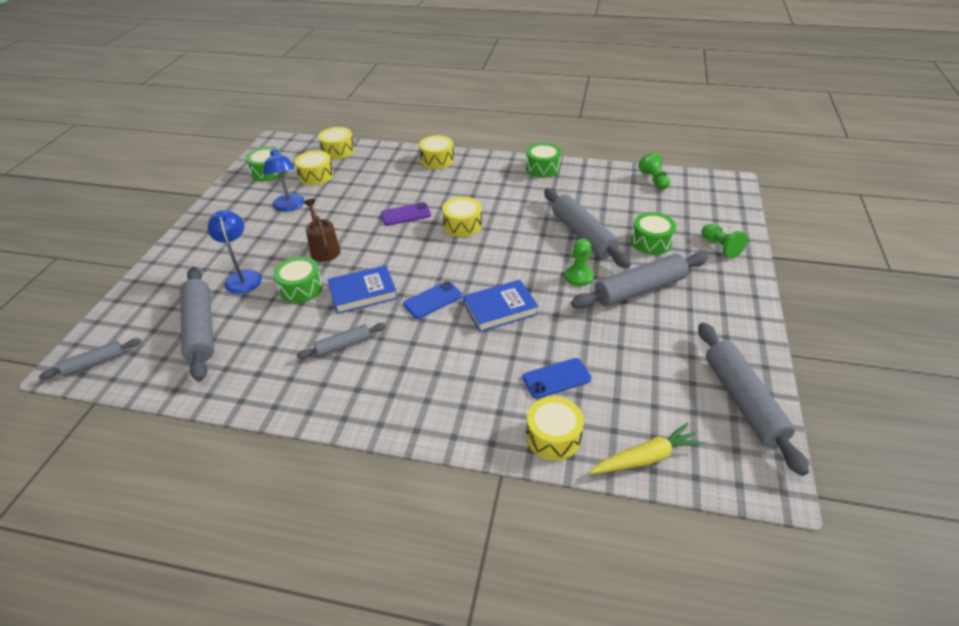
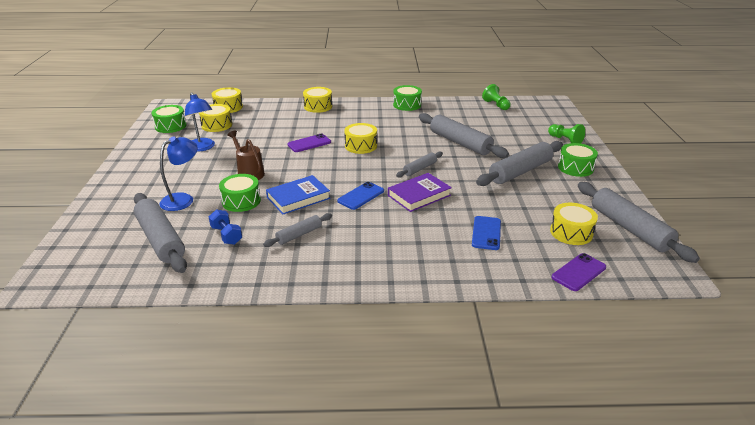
camera: 15 degrees left, 10 degrees down
grey rolling pin [39,338,141,380] -> grey rolling pin moved to [396,151,443,178]
blue lamp [208,210,262,294] -> blue lamp turned 75 degrees clockwise [159,136,198,211]
blue book [463,280,539,332] -> purple book [388,173,452,212]
blue phone [523,358,591,398] -> blue phone turned 45 degrees counterclockwise [472,216,501,250]
yellow drum [526,397,584,461] -> yellow drum moved to [550,203,598,245]
green pawn [565,239,594,286] -> none
yellow carrot [589,423,704,474] -> purple phone [552,253,606,291]
green drum [631,212,676,255] -> green drum moved to [558,143,598,177]
none -> blue dumbbell [209,209,242,245]

